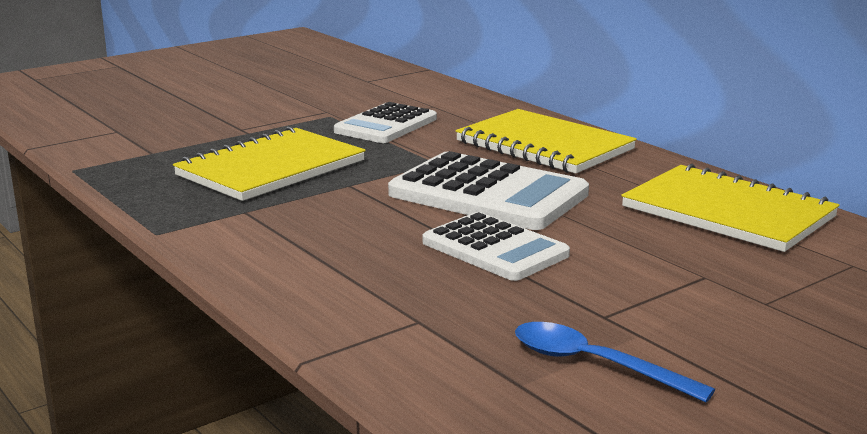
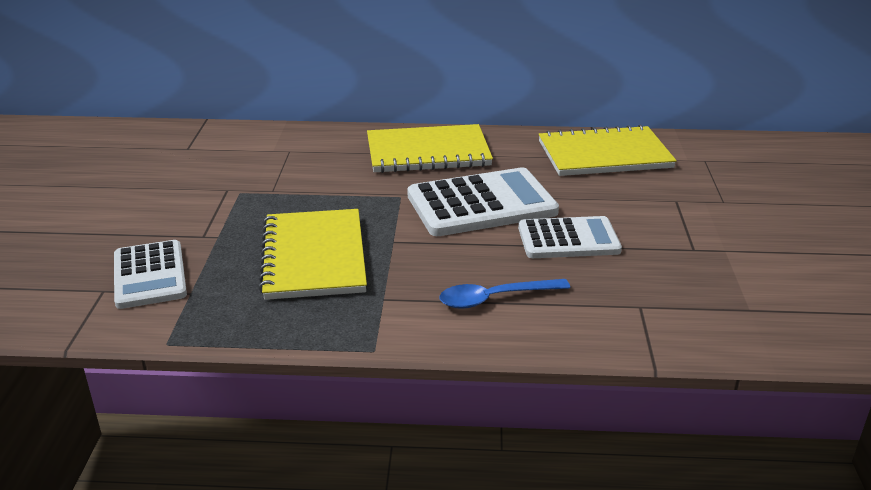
camera: 50 degrees left, 10 degrees up
white calculator [334,102,437,143] -> white calculator moved to [114,240,187,309]
blue spoon [515,322,715,403] -> blue spoon moved to [439,279,570,309]

